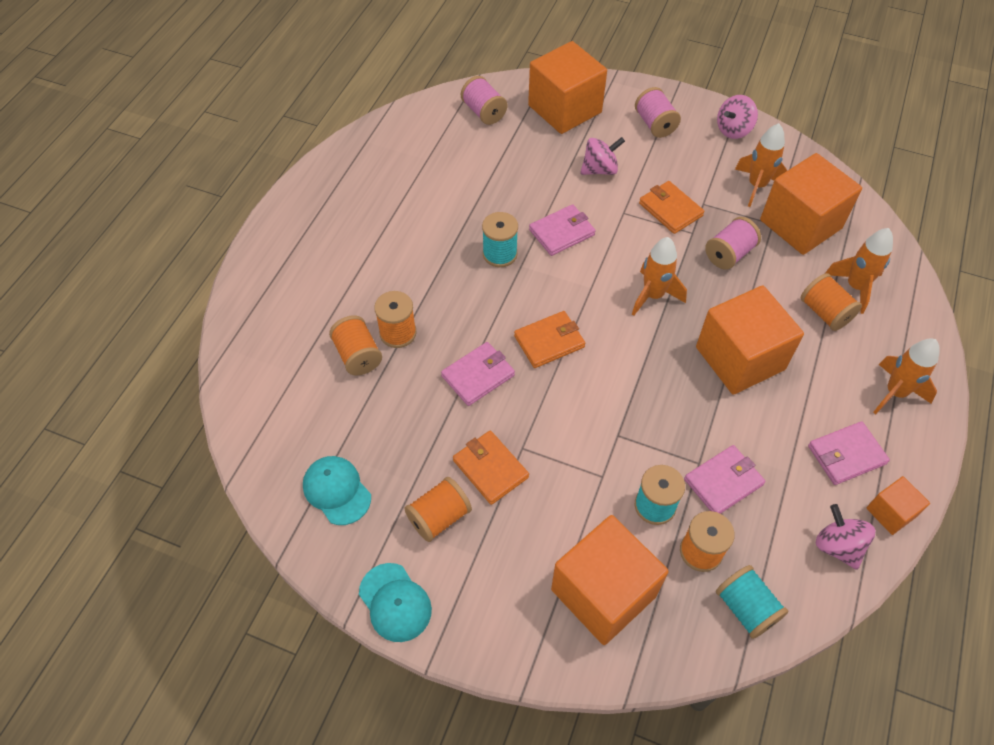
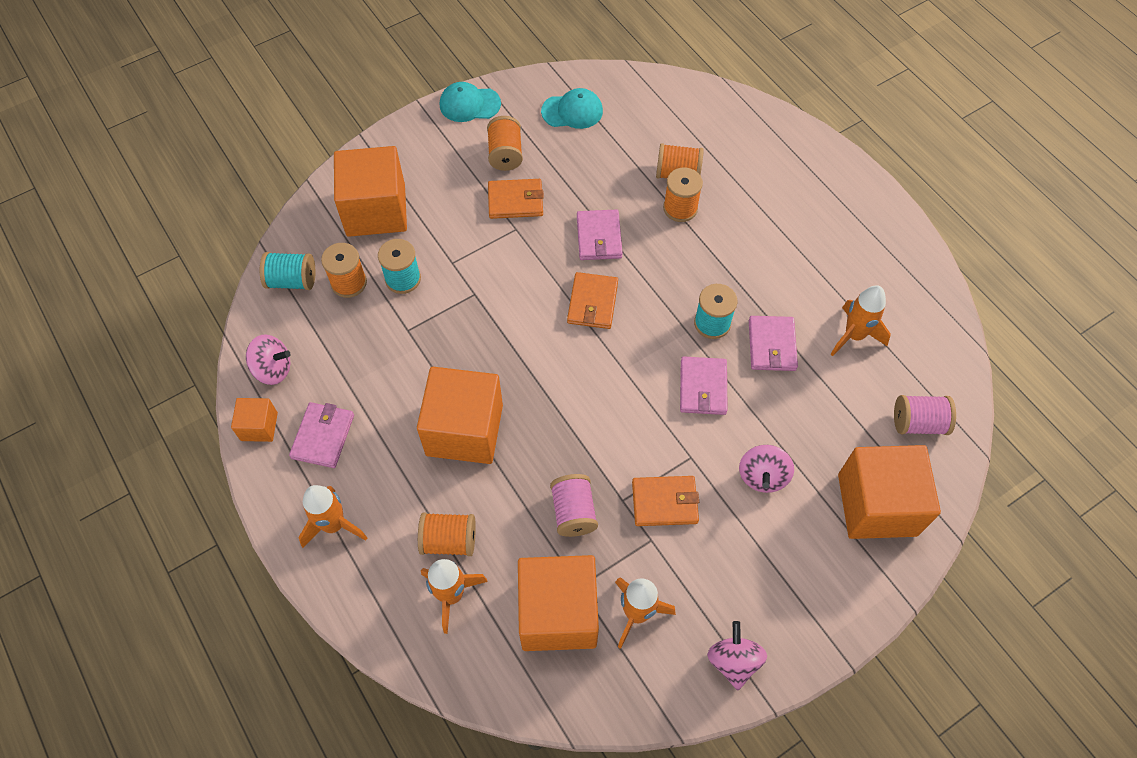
camera: 125 degrees right, 5 degrees up
orange rocket [632,237,687,316] -> orange rocket moved to [831,285,891,356]
pink spool [635,87,681,138] -> none
pink wallet [684,445,765,514] -> pink wallet moved to [749,316,798,371]

